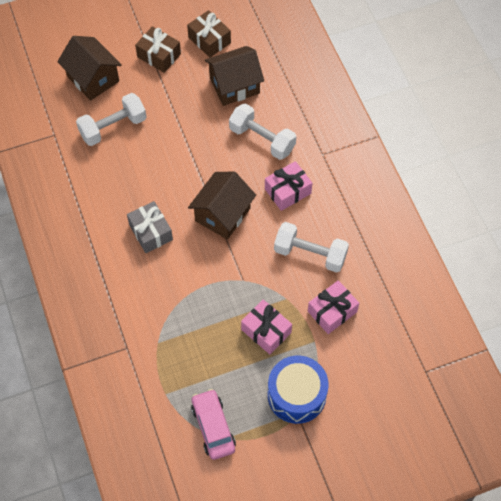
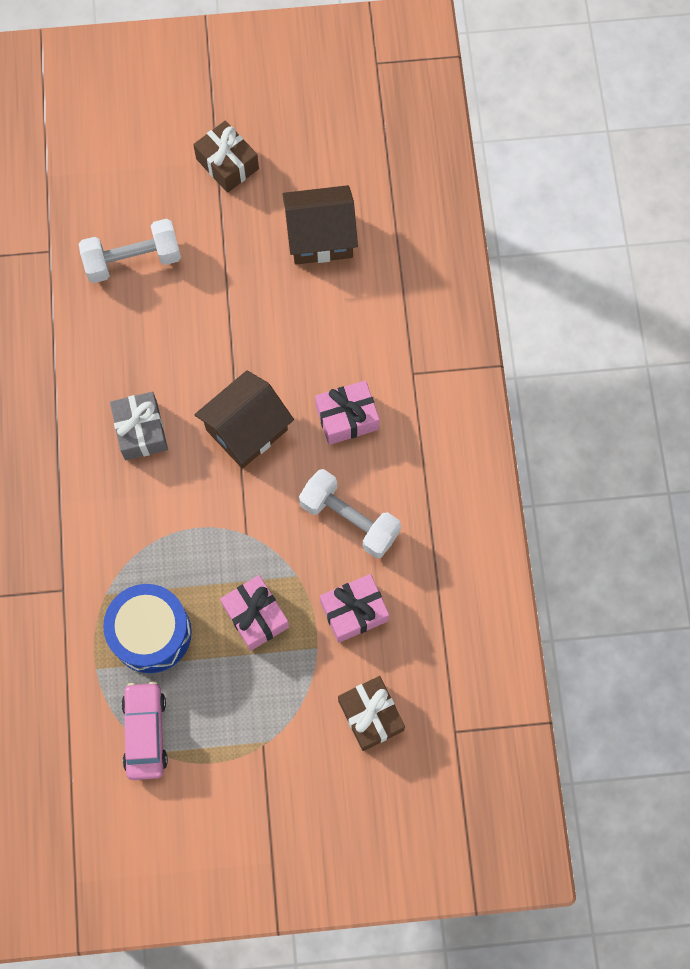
camera: 15 degrees right, 10 degrees up
brown house [57,36,122,101] -> none
brown gift [187,10,231,58] -> brown gift moved to [338,676,405,751]
white dumbbell [229,103,296,160] -> none
blue drum [268,356,329,424] -> blue drum moved to [103,584,192,673]

